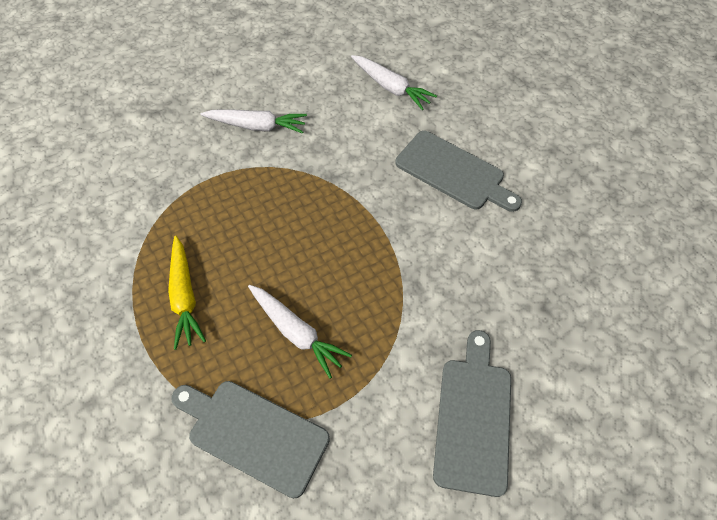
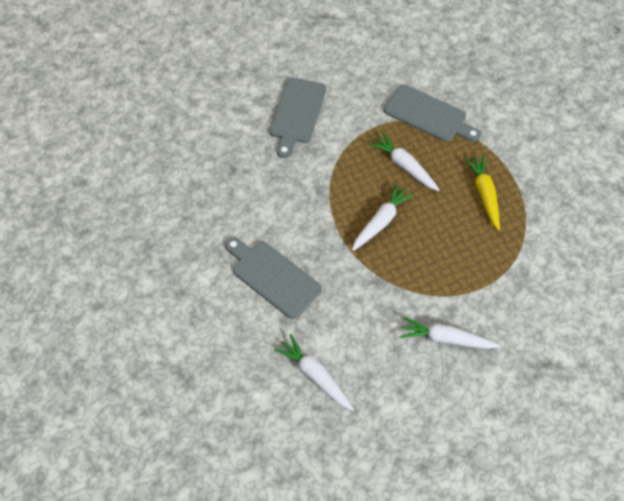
camera: 175 degrees left, 0 degrees up
none -> white carrot [352,184,415,251]

